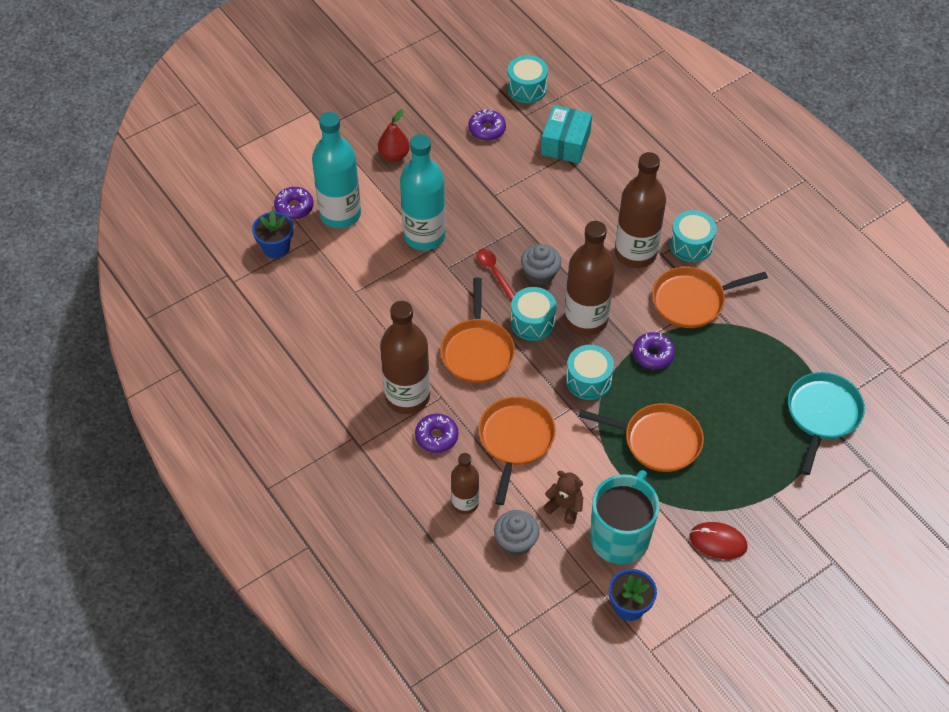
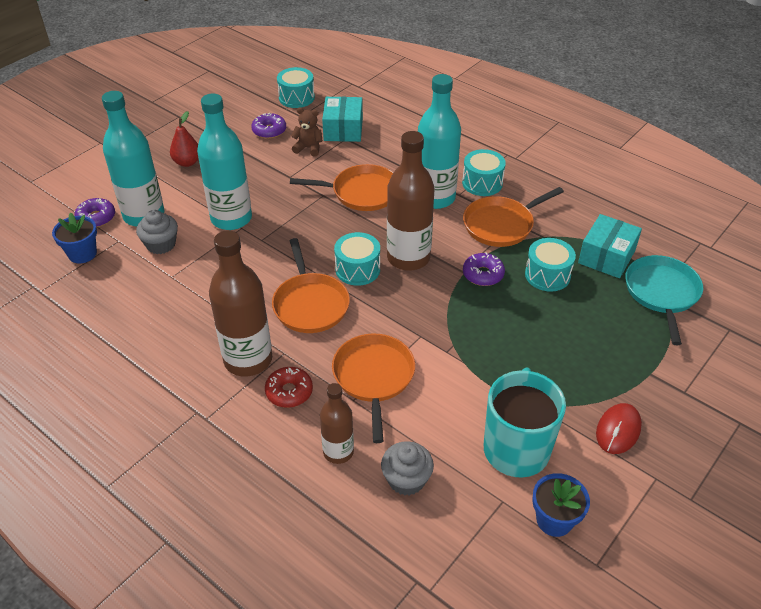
camera: 15 degrees left, 10 degrees down
purple donut [415,414,458,453] -> red donut [265,367,313,408]
red spoon [476,249,515,300] -> none
grey cupcake [521,244,561,285] -> grey cupcake moved to [136,210,178,254]
brown teddy bear [543,471,583,524] -> brown teddy bear moved to [291,107,322,157]
turquoise drum [566,345,614,400] -> turquoise drum moved to [525,238,576,291]
orange pan [578,403,704,472] -> orange pan moved to [290,164,394,211]
brown bottle [615,152,666,268] -> turquoise bottle [418,74,461,209]
red mouse [690,522,747,559] -> red mouse turned 60 degrees counterclockwise [596,403,642,454]
none -> turquoise box [578,214,642,278]

